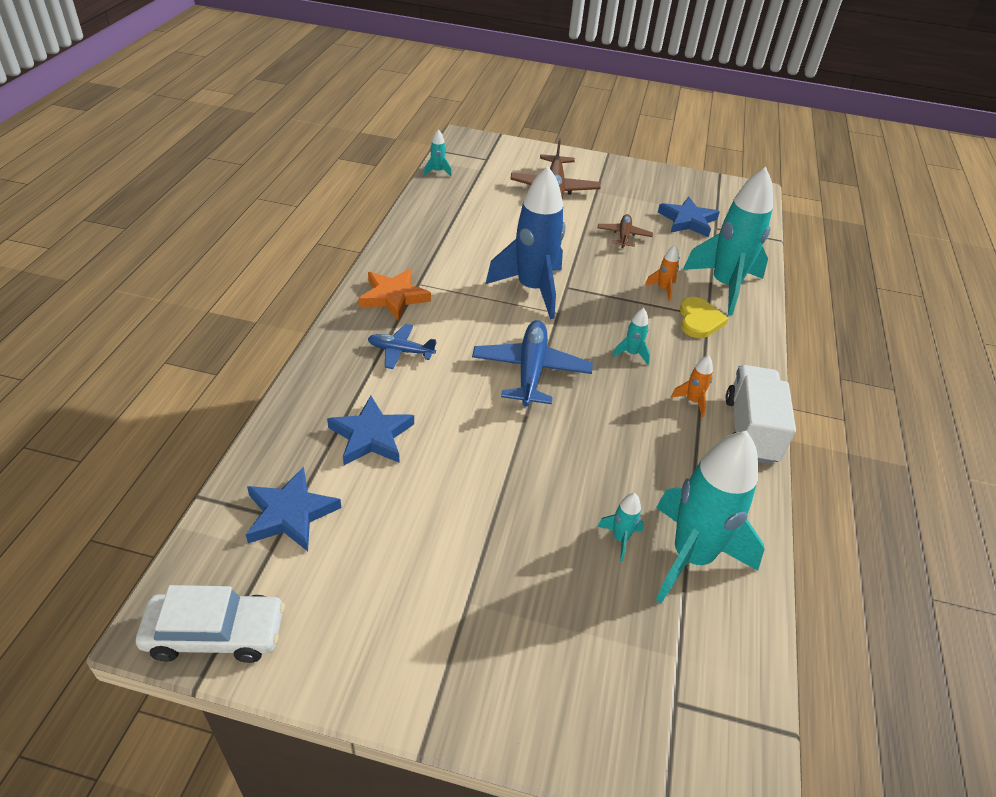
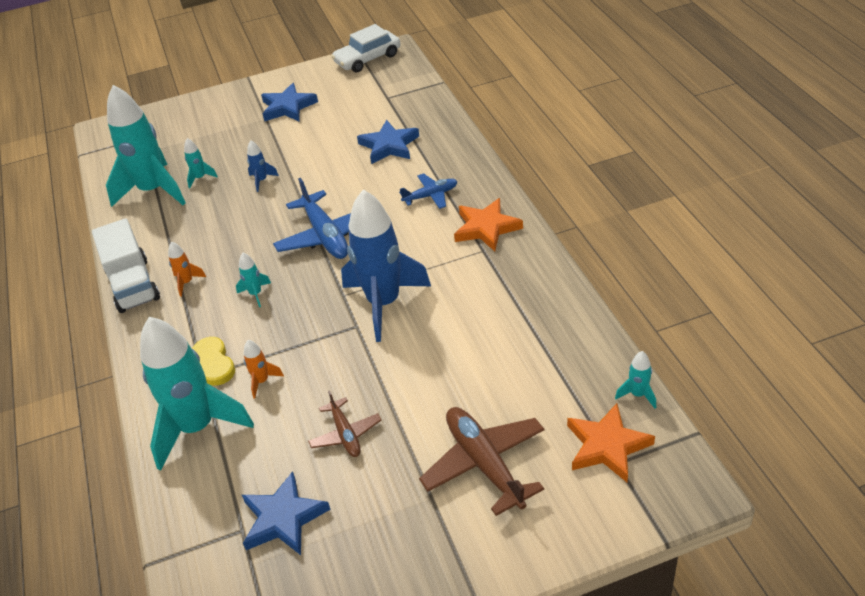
camera: 155 degrees right, 0 degrees up
blue star [246,467,341,551] -> blue star moved to [261,83,318,122]
none -> blue rocket [247,140,279,192]
none -> orange star [567,403,655,482]

